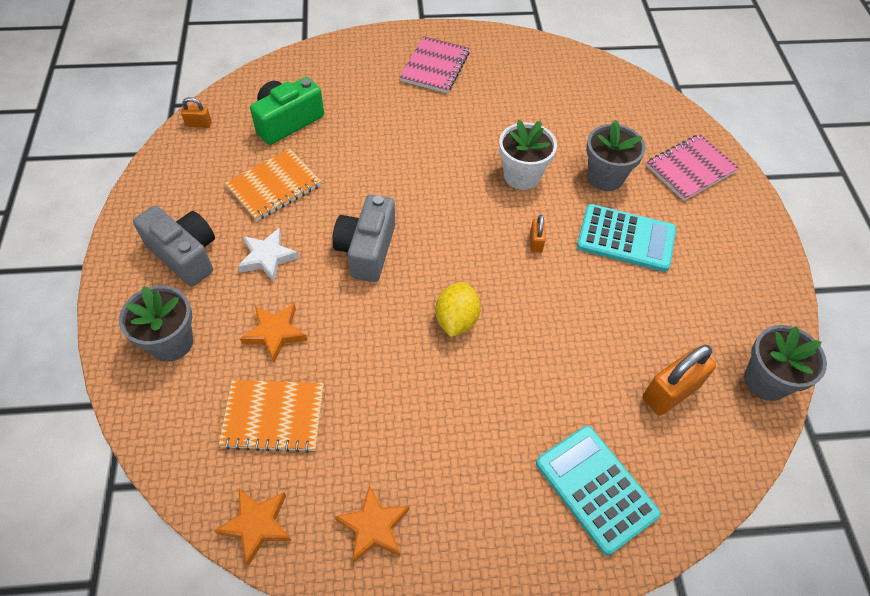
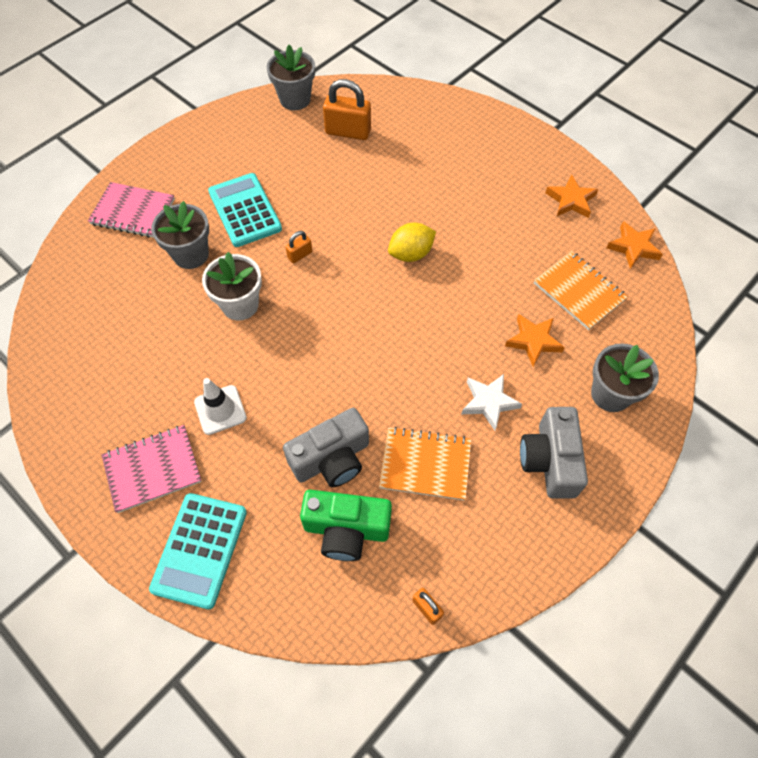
camera: 130 degrees left, 5 degrees up
grey camera [332,195,395,282] -> grey camera moved to [283,408,369,487]
turquoise calculator [536,426,661,555] -> turquoise calculator moved to [149,493,247,609]
none -> white traffic cone [194,378,247,435]

